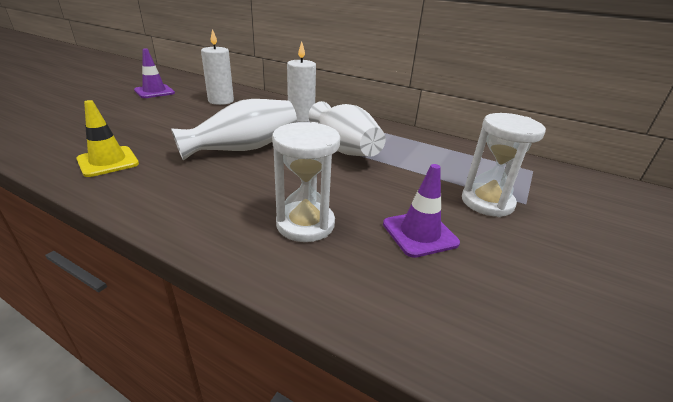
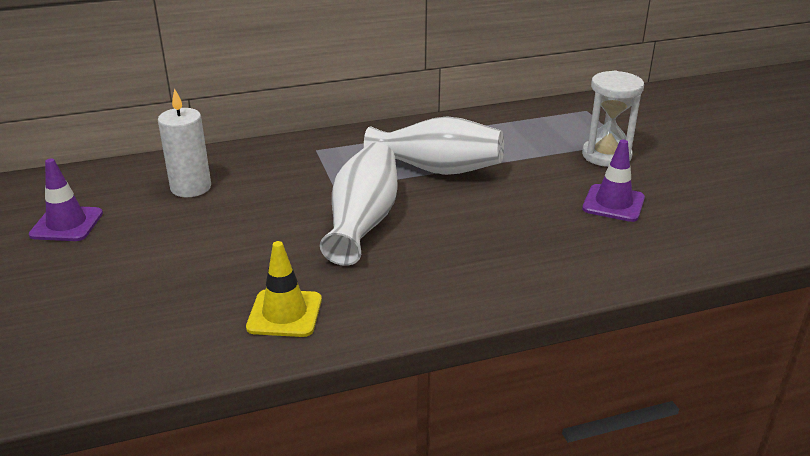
camera: 45 degrees left, 0 degrees up
white hourglass [272,122,341,242] -> none
white candle [287,41,316,122] -> none

